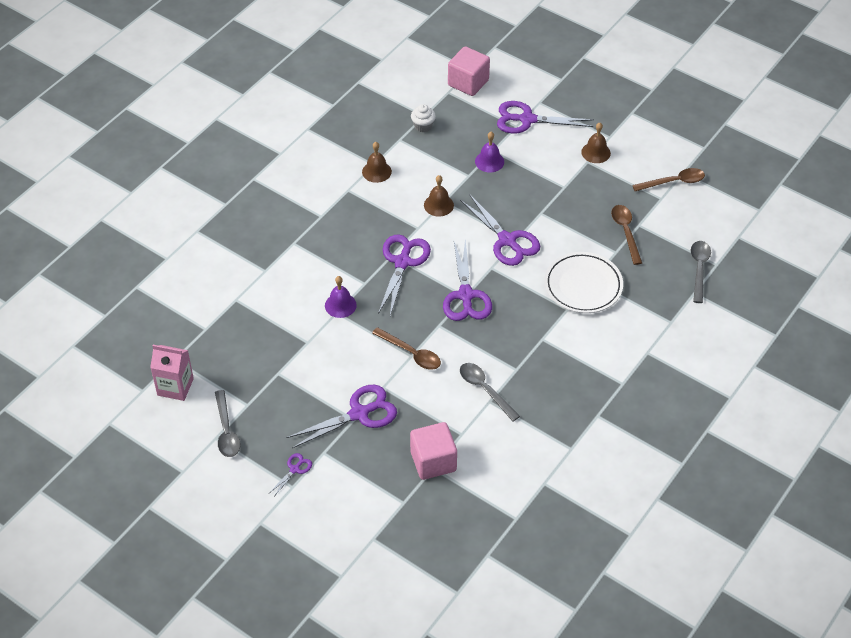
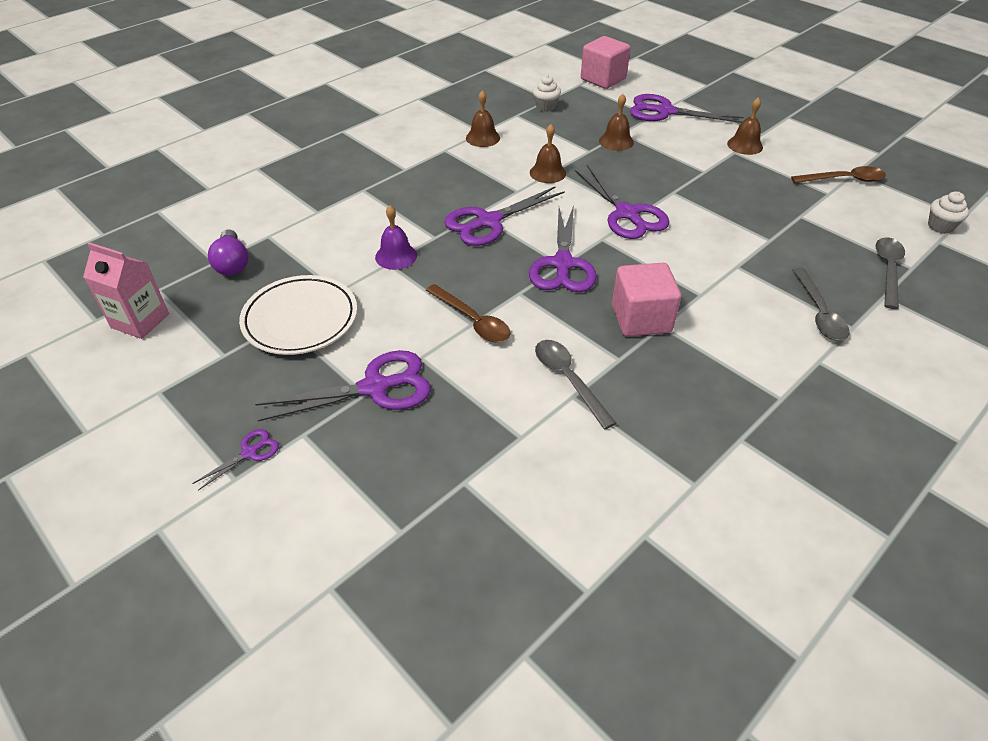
camera: 10 degrees right, 5 degrees down
grey spoon [215,390,240,457] -> grey spoon moved to [792,267,849,341]
purple scissors [378,234,431,316] -> purple scissors turned 150 degrees counterclockwise [444,187,565,246]
pink cube [410,422,457,480] -> pink cube moved to [612,263,681,337]
purple bell [475,132,504,172] -> brown bell [599,94,634,151]
white plate [544,252,623,313] -> white plate moved to [239,275,357,355]
brown spoon [611,205,642,265] -> none
none -> purple light bulb [208,229,248,276]
none -> white cupcake [928,191,969,234]

